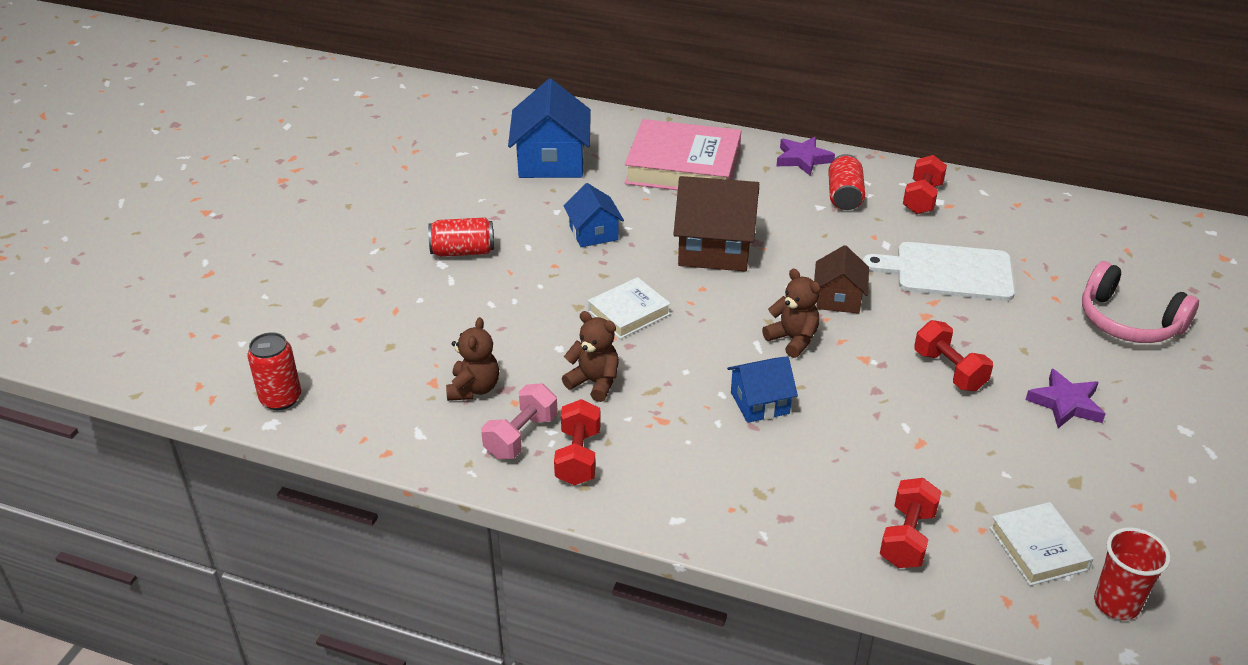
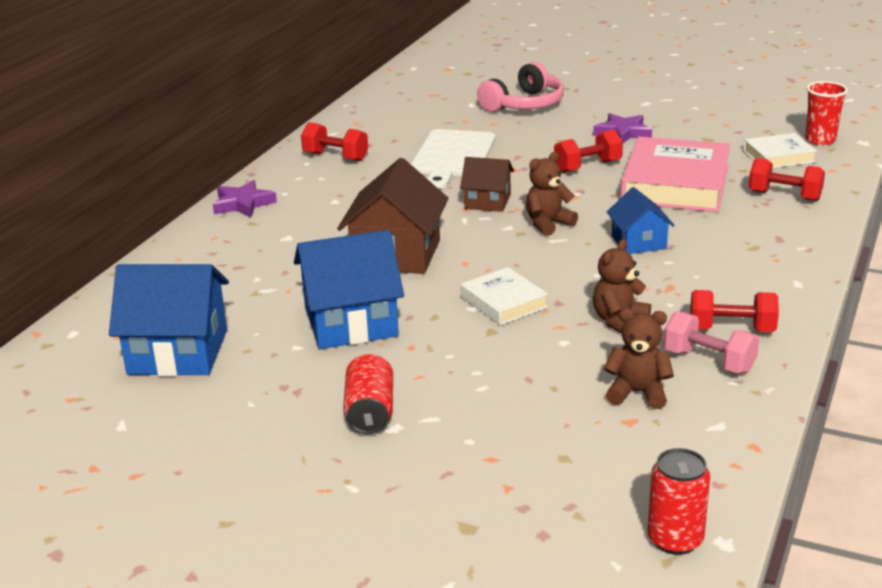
camera: 85 degrees left, 10 degrees down
blue house [564,183,624,247] -> blue house [294,230,404,349], size x1.72
pink book [625,119,741,190] -> pink book moved to [620,137,730,212]
red can [828,154,865,210] -> none

